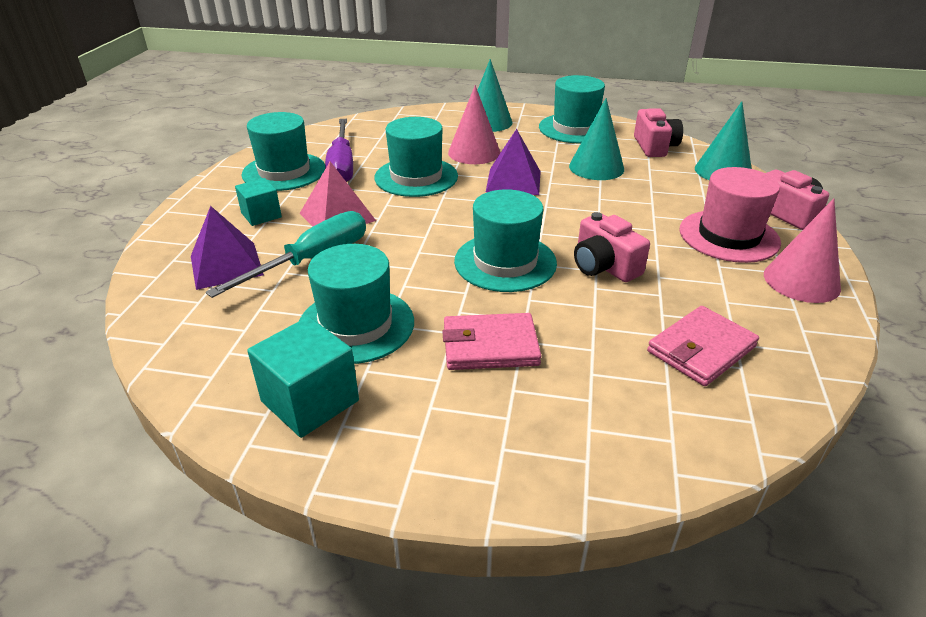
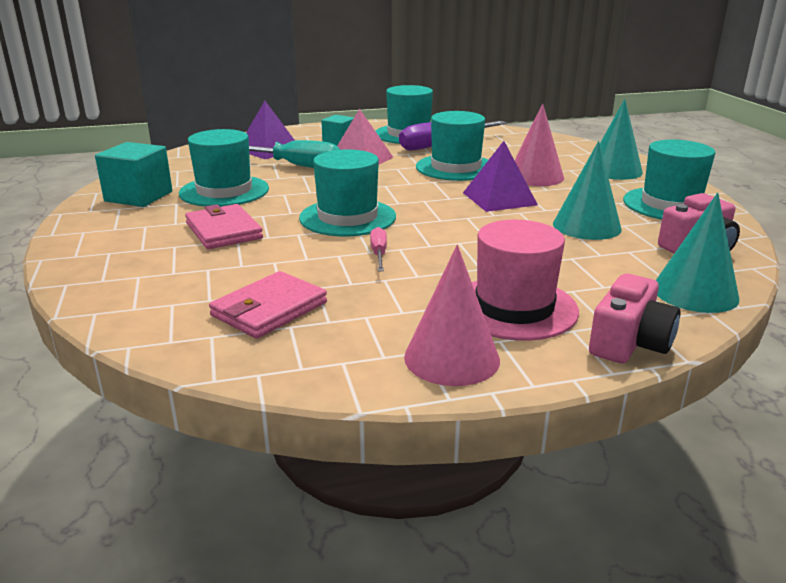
camera: 65 degrees right, 10 degrees down
pink camera [574,212,650,282] -> pink screwdriver [370,227,387,271]
pink wallet [647,306,759,386] -> pink wallet turned 75 degrees counterclockwise [209,271,327,339]

